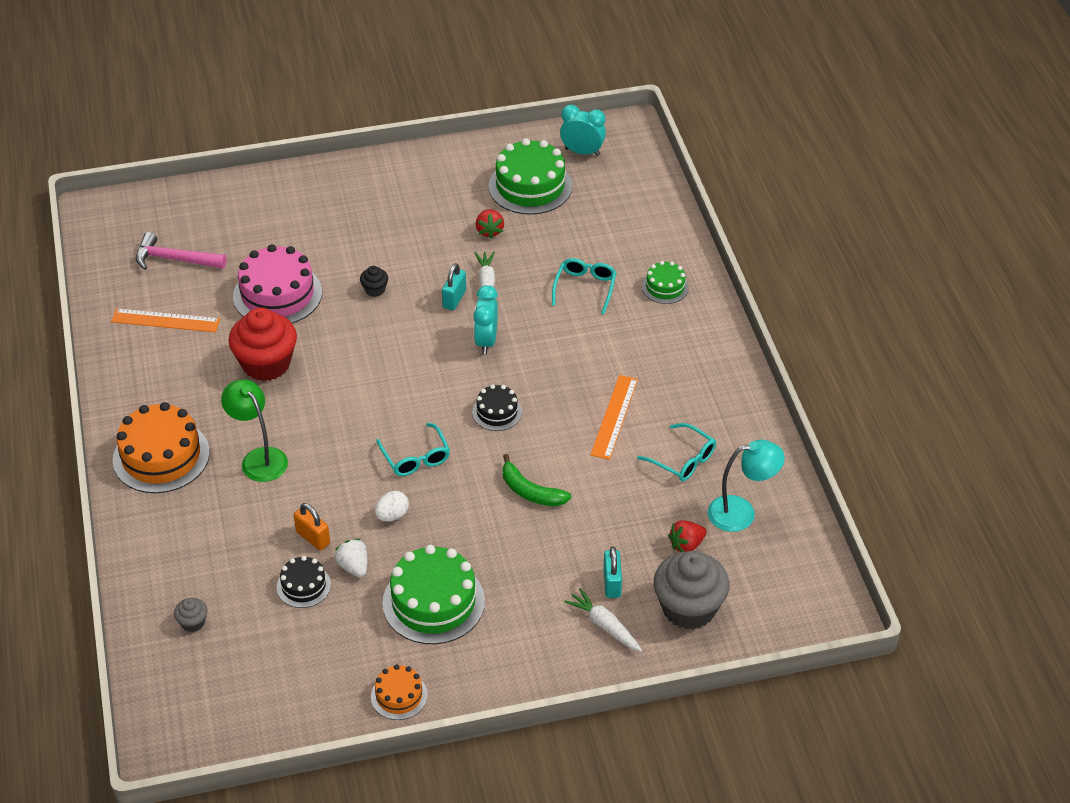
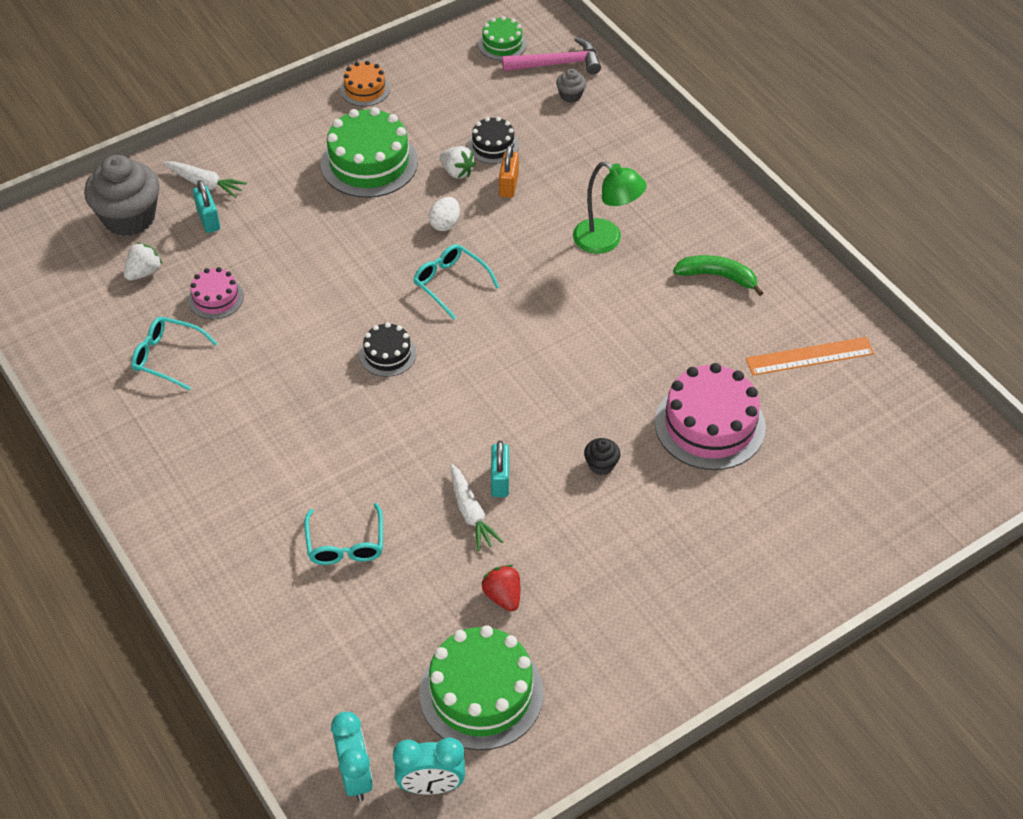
camera: 160 degrees right, 5 degrees up
orange cake [113,402,210,493] -> none
pink hammer [136,232,227,270] -> pink hammer moved to [502,37,601,74]
red cupcake [228,308,297,381] -> none
orange padlock [294,503,330,551] -> orange padlock turned 75 degrees clockwise [499,145,519,198]
turquoise clock [473,285,498,354] -> turquoise clock moved to [331,712,373,801]
green banana [502,454,572,506] -> green banana moved to [673,255,764,296]
orange ruler [590,375,638,460] -> none
green cake [642,261,689,304] -> green cake moved to [478,16,527,61]
red strawberry [668,520,706,552] -> white strawberry [124,242,163,281]
turquoise lamp [708,440,785,532] -> none
none -> pink cake [188,267,244,319]

